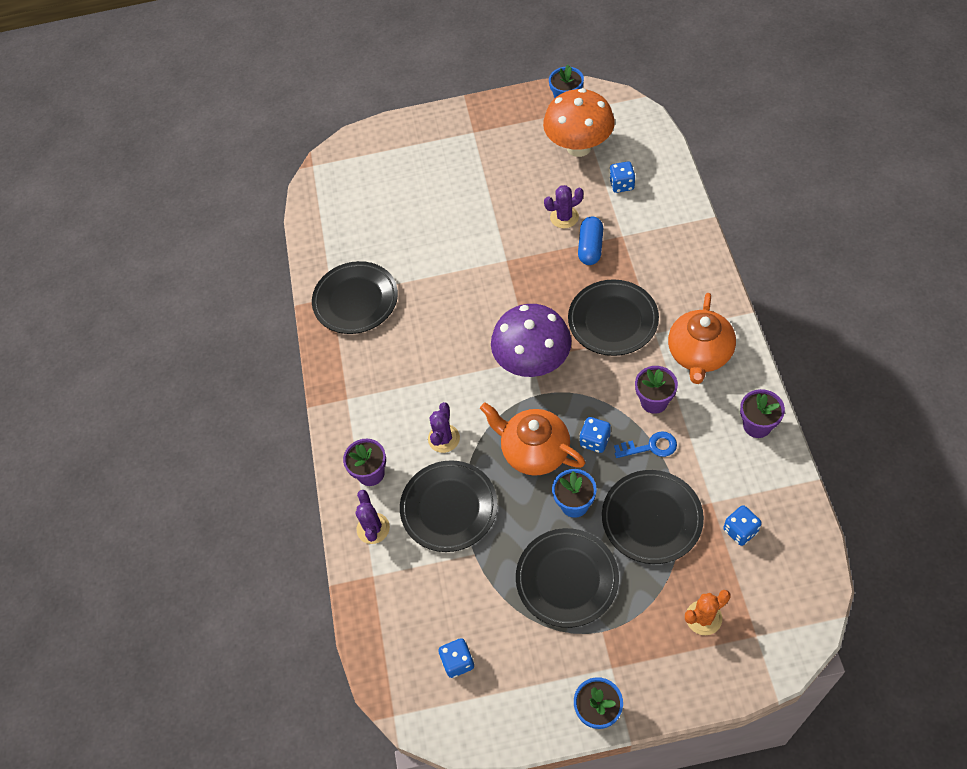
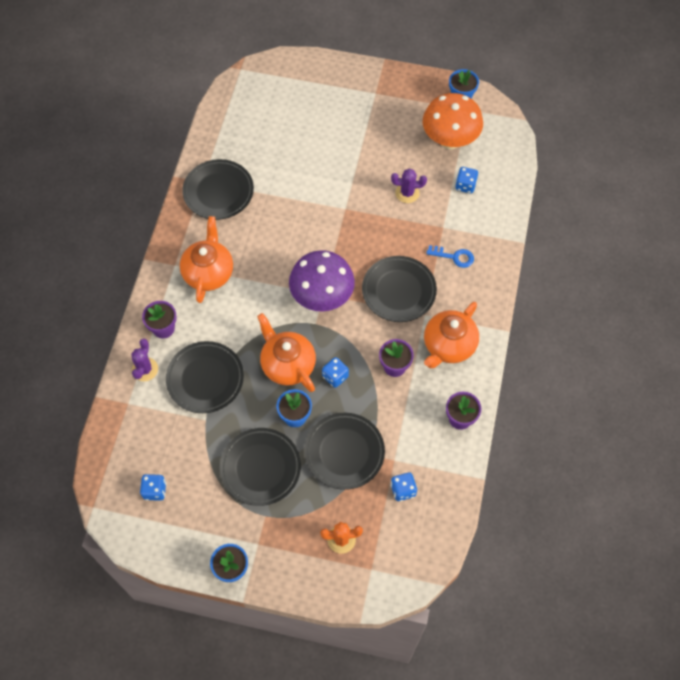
camera: 15 degrees right, 5 degrees up
purple cactus [428,402,460,453] -> none
blue capsule [578,216,603,265] -> none
blue key [614,431,677,458] -> blue key moved to [426,245,474,268]
none -> orange teapot [180,216,233,303]

